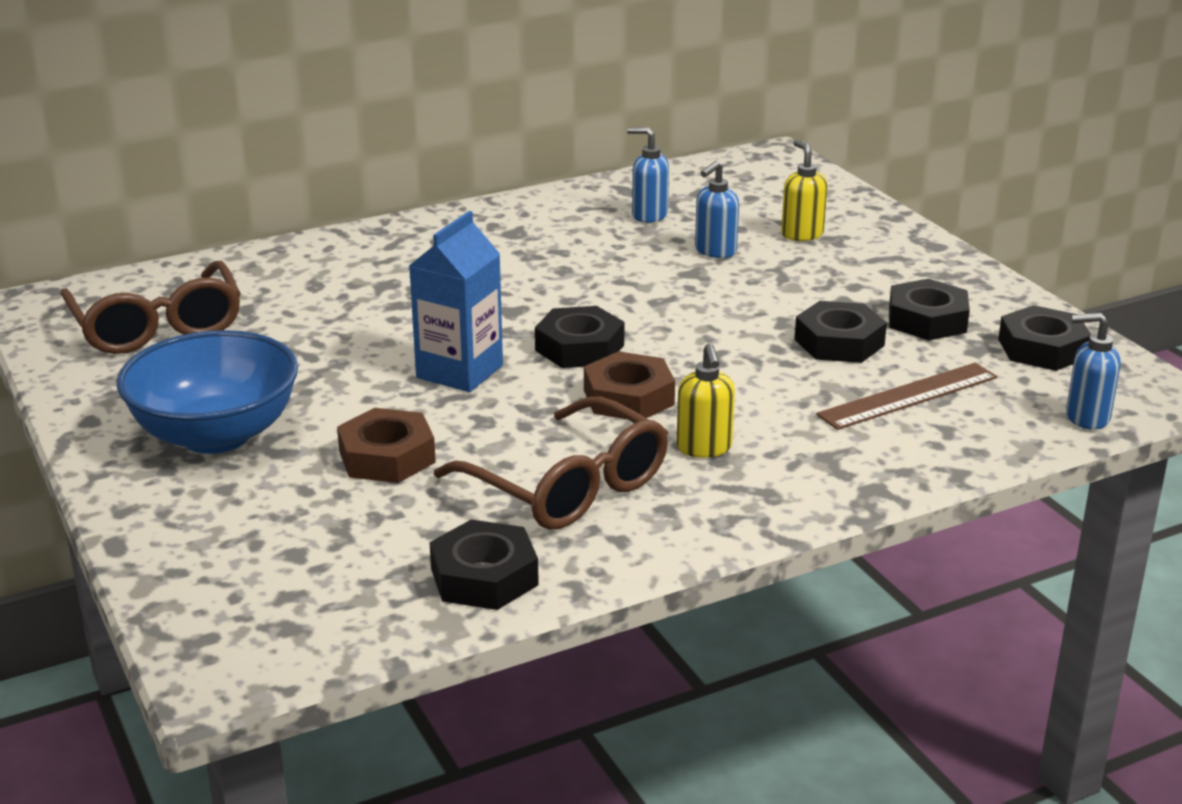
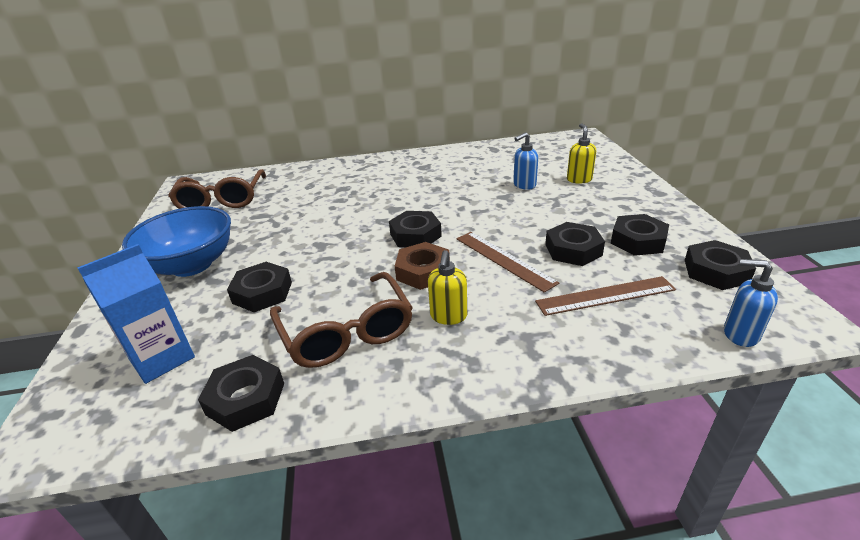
camera: 20 degrees right, 5 degrees up
brown nut [337,408,436,483] -> black nut [227,262,292,312]
blue carton [409,211,503,392] -> blue carton moved to [77,244,195,384]
blue soap dispenser [627,127,669,223] -> none
none -> brown ruler [457,232,559,293]

